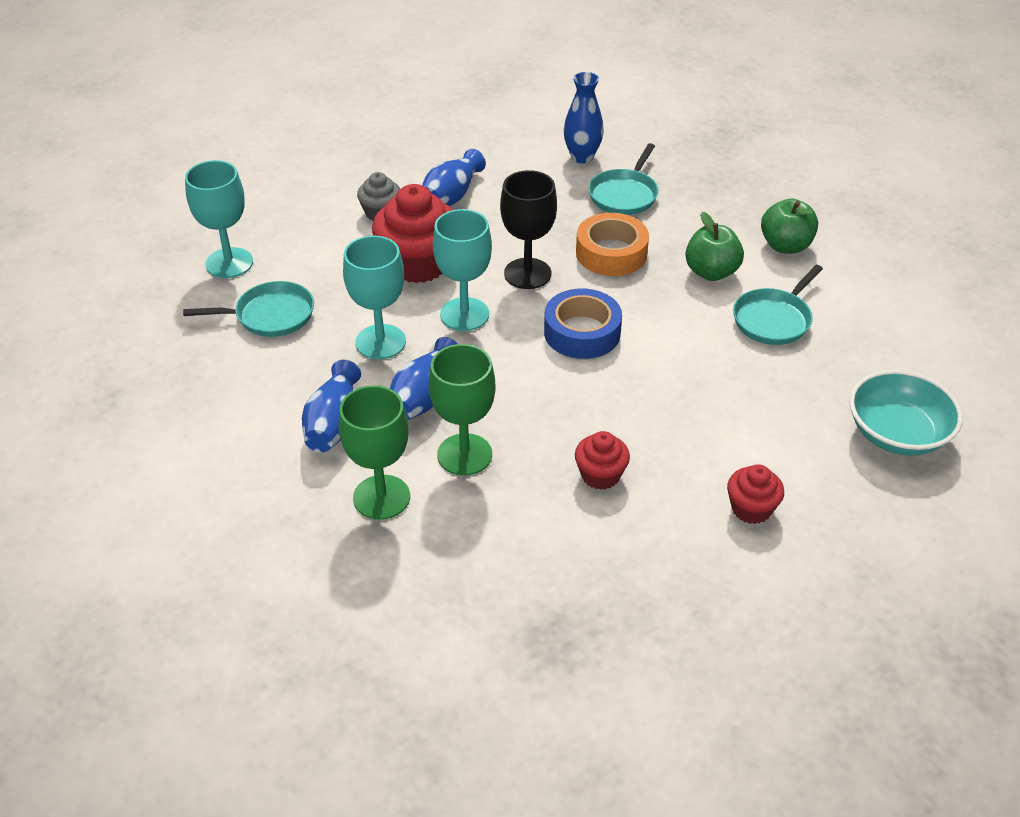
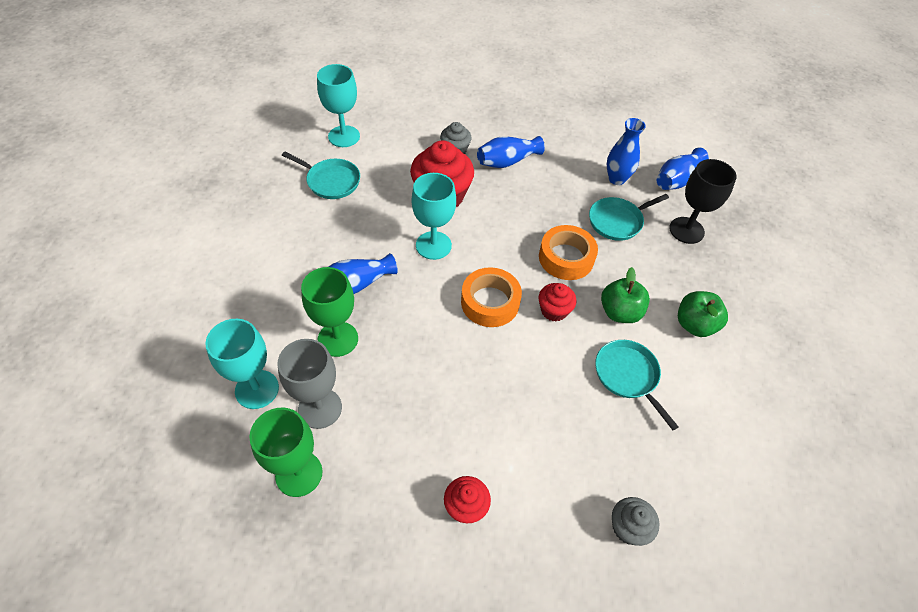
camera: 35 degrees right, 10 degrees up
blue vase [302,360,361,452] -> blue vase moved to [657,147,709,190]
green goblet [339,385,410,520] -> green goblet moved to [249,408,322,497]
turquoise goblet [343,235,406,359] -> turquoise goblet moved to [205,319,279,409]
black goblet [500,170,557,289] -> black goblet moved to [669,159,737,244]
blue tape [544,289,622,359] -> orange tape [461,267,522,327]
red cupcake [575,431,630,490] -> red cupcake moved to [538,283,577,321]
turquoise pan [733,265,823,345] -> turquoise pan turned 75 degrees clockwise [595,340,678,430]
turquoise bowl [849,370,963,456] -> grey cupcake [612,497,660,546]
none -> grey goblet [278,339,342,429]

